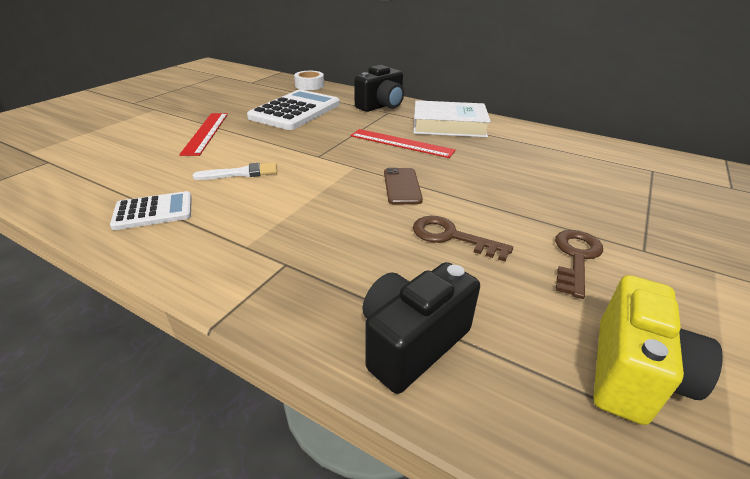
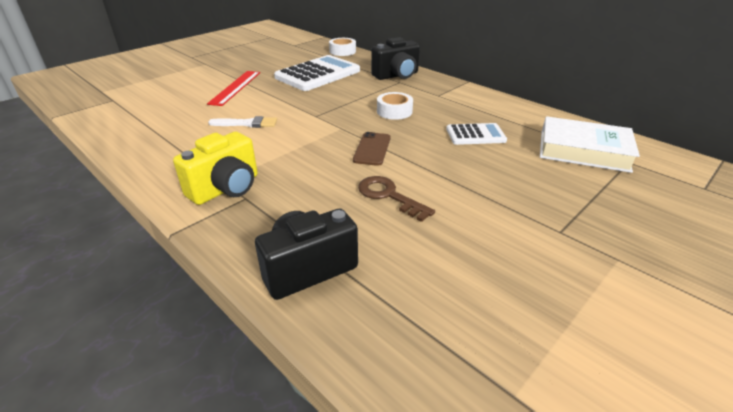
camera: 15 degrees right, 0 degrees up
white calculator [110,191,192,230] -> white calculator moved to [446,123,507,145]
red ruler [351,129,456,158] -> white tape [377,92,413,120]
white book [414,100,491,137] -> white book moved to [540,116,640,173]
brown key [555,230,603,299] -> none
yellow camera [593,275,723,425] -> yellow camera moved to [173,132,258,205]

